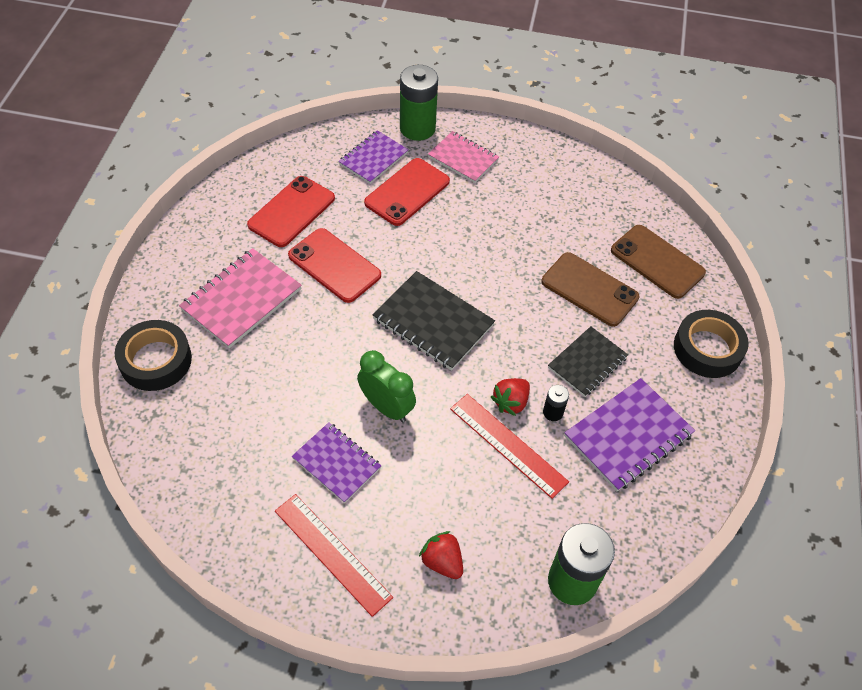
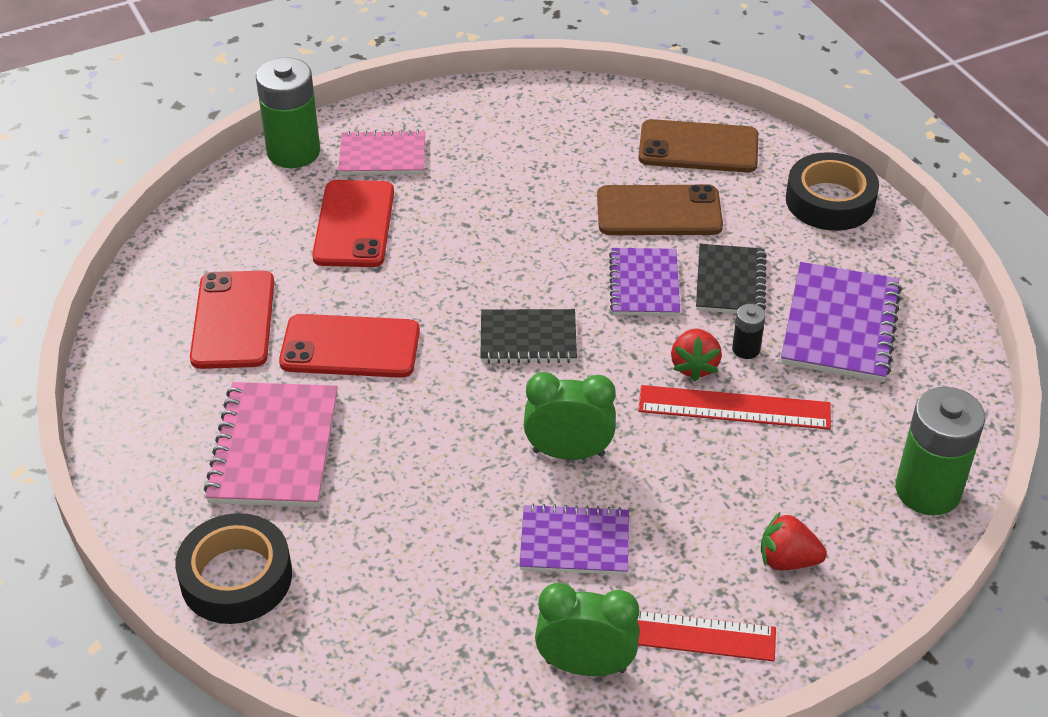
camera: 35 degrees left, 10 degrees down
purple notebook [338,130,409,184] -> purple notebook moved to [609,248,680,316]
black notebook [372,271,495,371] -> black notebook [480,309,577,363], size x0.67
none -> green clock [535,583,640,676]

